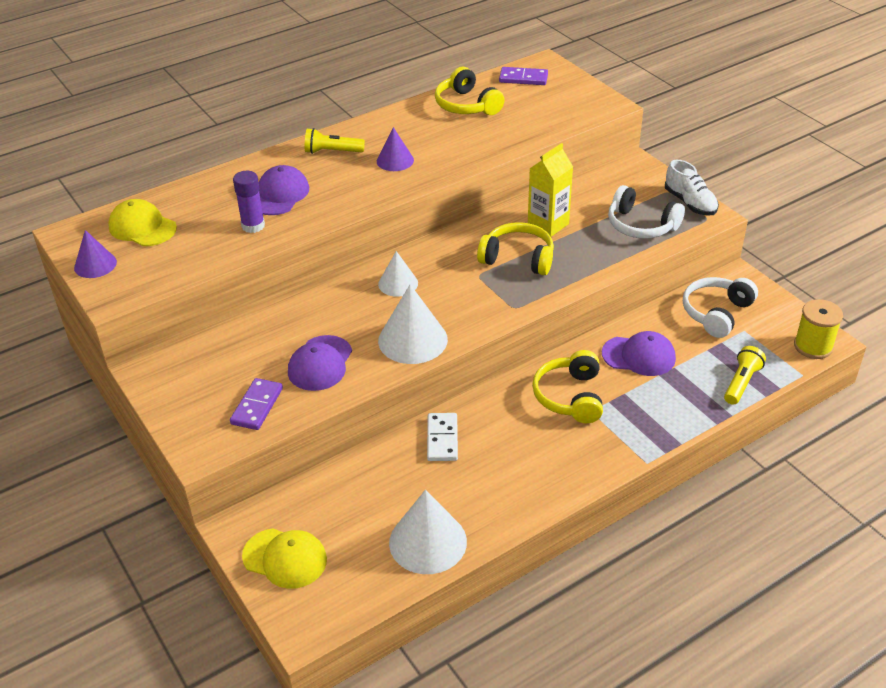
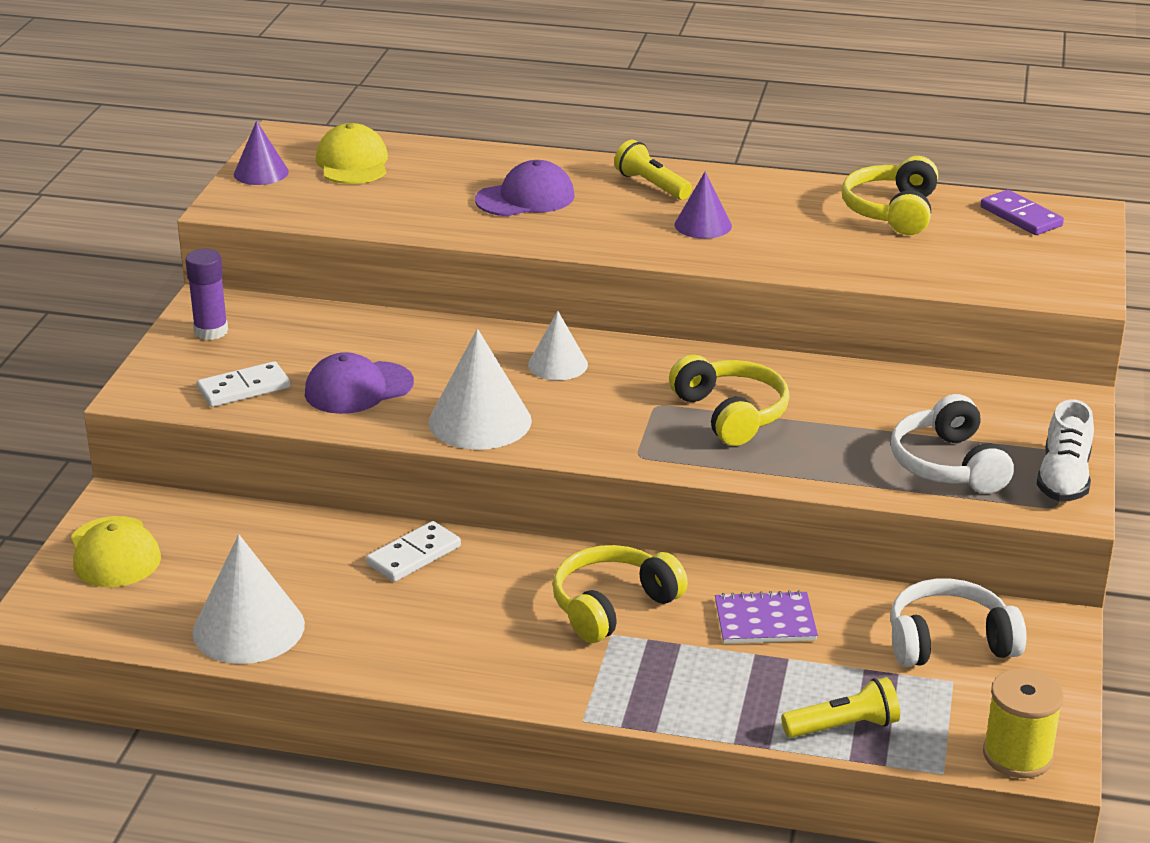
camera: 45 degrees right, 10 degrees down
purple domino [230,378,283,430] -> white domino [197,361,290,407]
purple glue stick [233,171,265,233] -> purple glue stick moved to [185,249,228,340]
yellow carton [528,143,573,237] -> none
purple cap [602,331,676,376] -> purple notebook [715,590,818,644]

